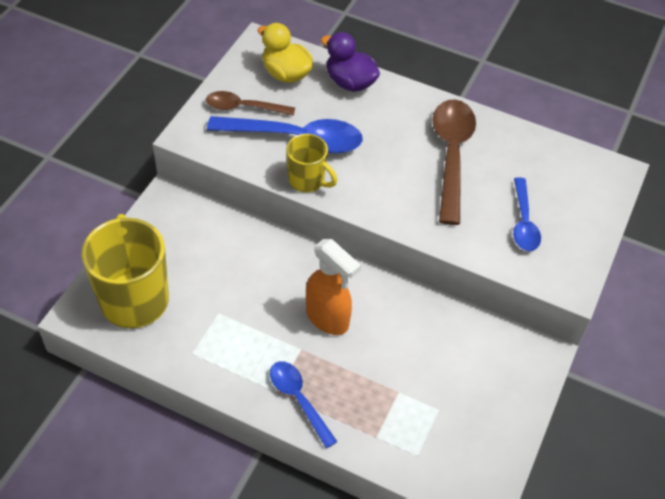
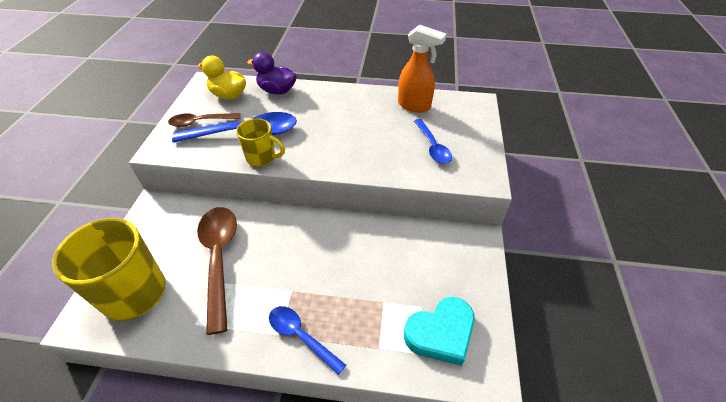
camera: 15 degrees left, 5 degrees down
orange spray bottle [306,239,361,335] -> orange spray bottle moved to [398,25,446,113]
brown spoon [432,100,476,225] -> brown spoon moved to [197,207,237,335]
none -> turquoise heart [404,297,475,366]

